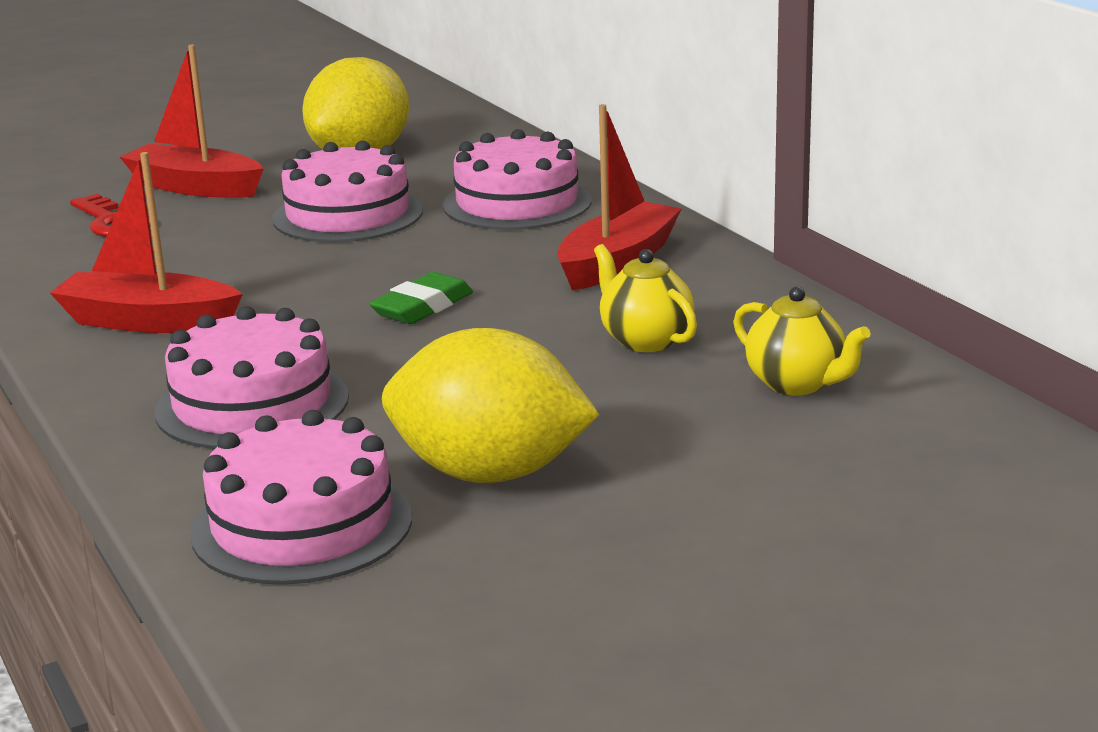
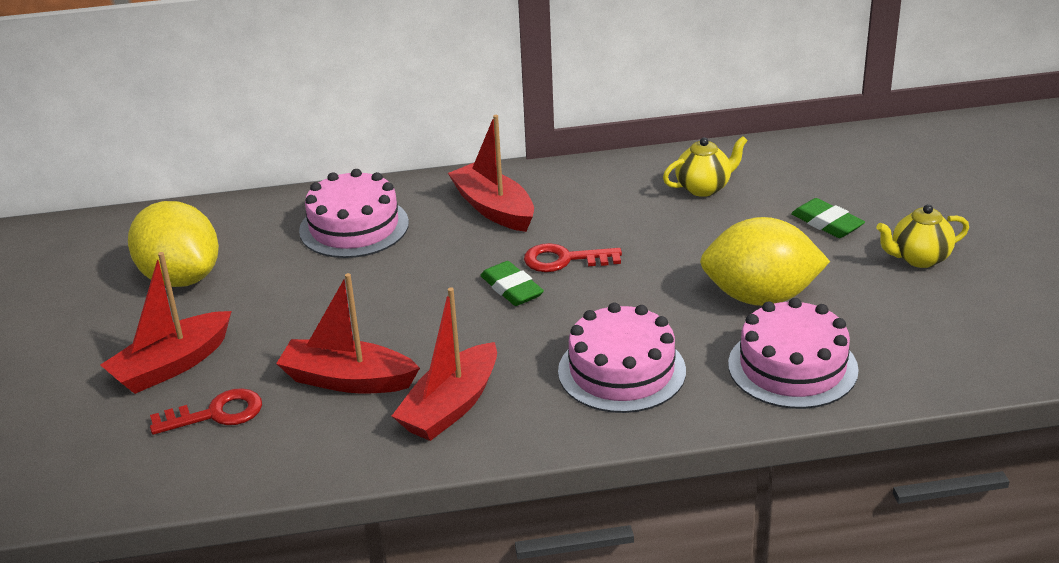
camera: 70 degrees left, 10 degrees up
pink cake [272,140,423,242] -> none
yellow lemon [382,328,600,483] -> yellow lemon turned 60 degrees clockwise [700,217,830,306]
yellow teapot [594,244,697,352] -> yellow teapot moved to [876,204,969,268]
none -> red boat [276,273,420,393]
none -> red key [524,243,622,272]
none -> green eraser [791,198,865,238]

